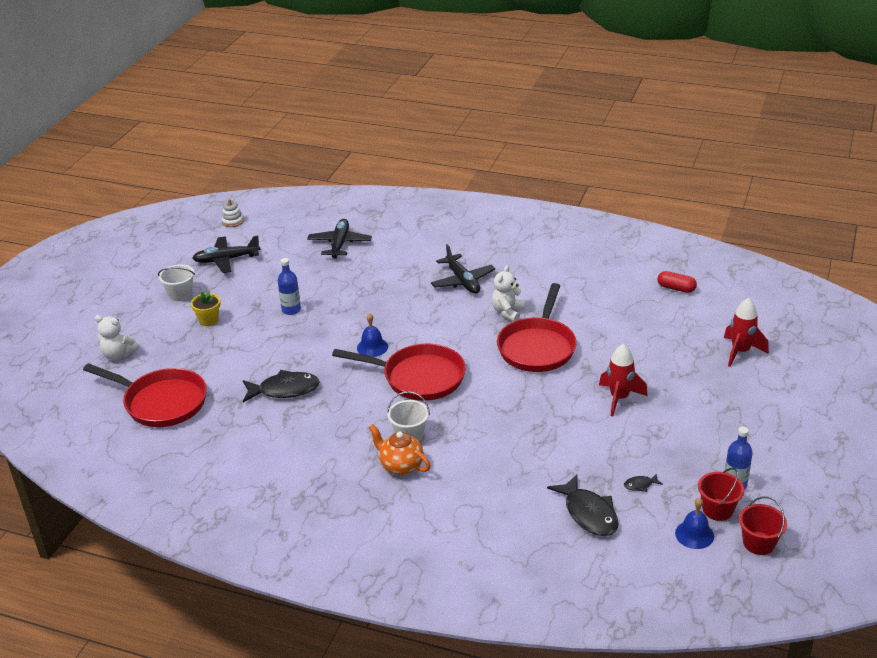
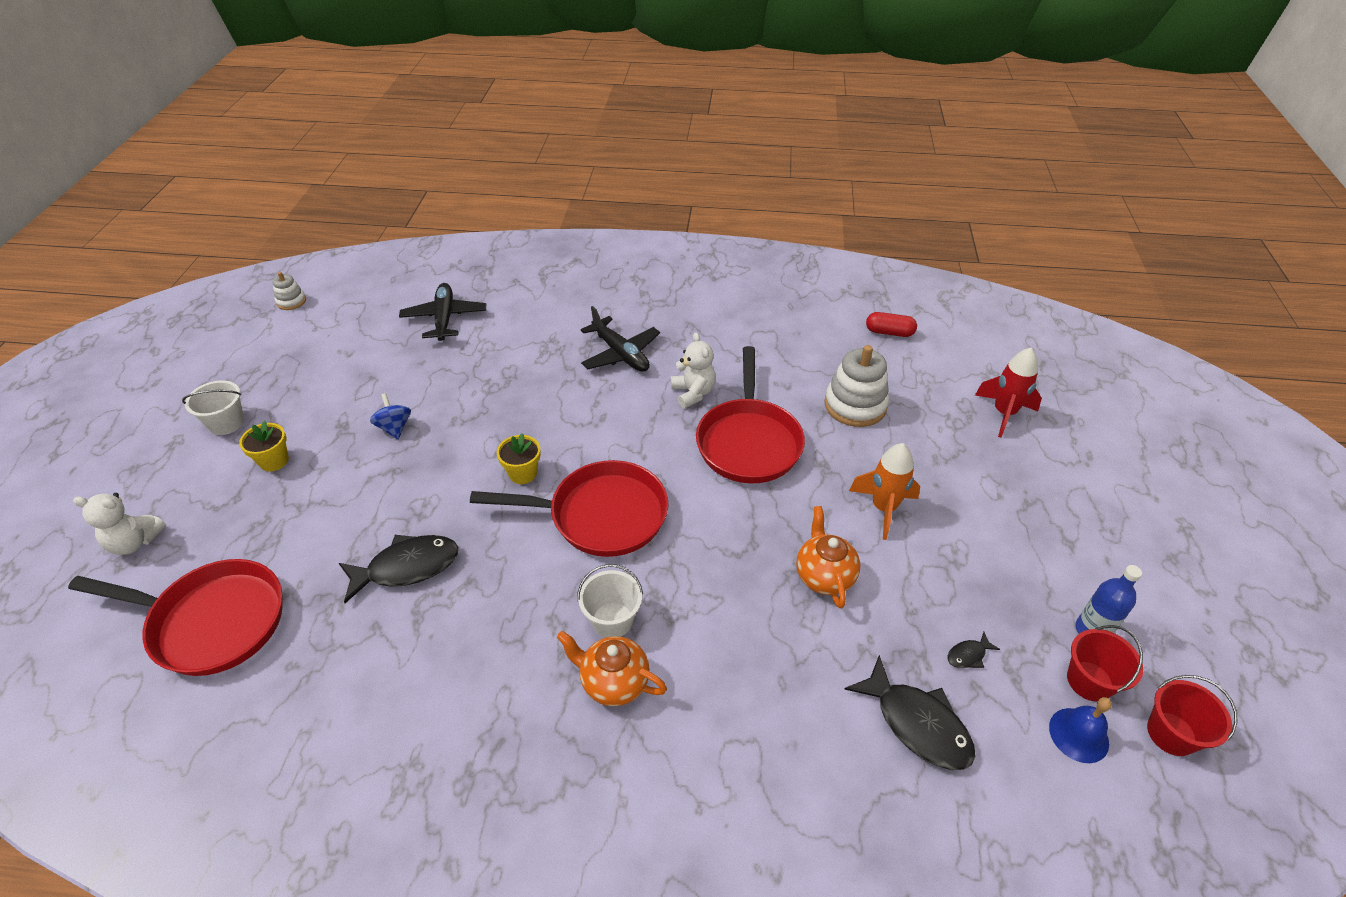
camera: 15 degrees left, 10 degrees up
black plane [192,235,261,273] -> none
blue bottle [278,258,301,315] -> blue spinning top [370,393,411,440]
blue bell [357,313,388,357] -> yellow flower pot [497,433,541,484]
white teddy bear [492,265,525,321] -> white teddy bear turned 150 degrees clockwise [671,332,716,408]
red rocket [599,344,648,417] -> orange rocket [849,443,920,540]
none -> orange teapot [796,506,860,609]
none -> white stacking toy [824,345,889,427]

